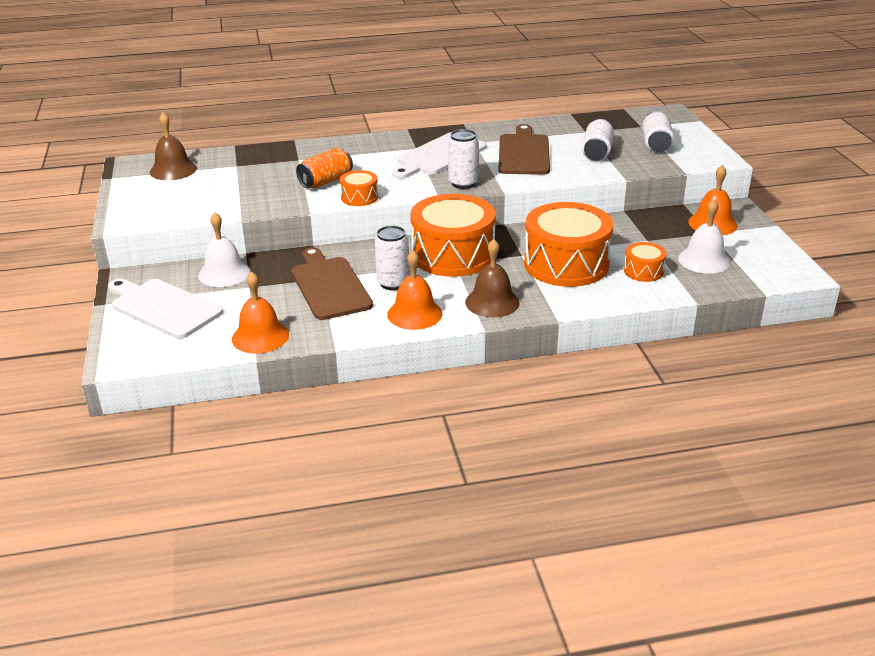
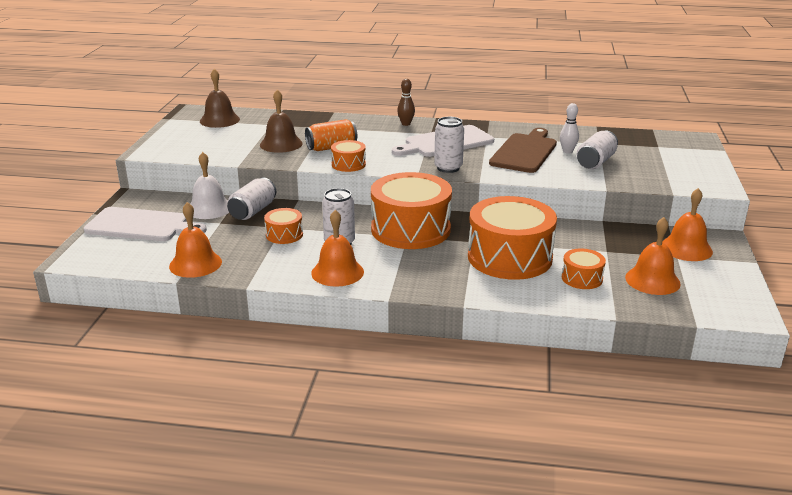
camera: 20 degrees right, 5 degrees down
white cutting board [108,279,223,339] -> white cutting board turned 135 degrees clockwise [84,207,207,241]
brown cutting board [292,247,373,320] -> orange drum [264,208,303,244]
brown bell [465,239,520,317] -> brown bell moved to [260,90,303,153]
white can [642,111,674,153] -> white can moved to [227,178,276,220]
white bell [678,199,731,274] -> orange bell [625,217,681,295]
none -> brown bowling pin [397,79,415,126]
none -> white bowling pin [560,103,579,154]

